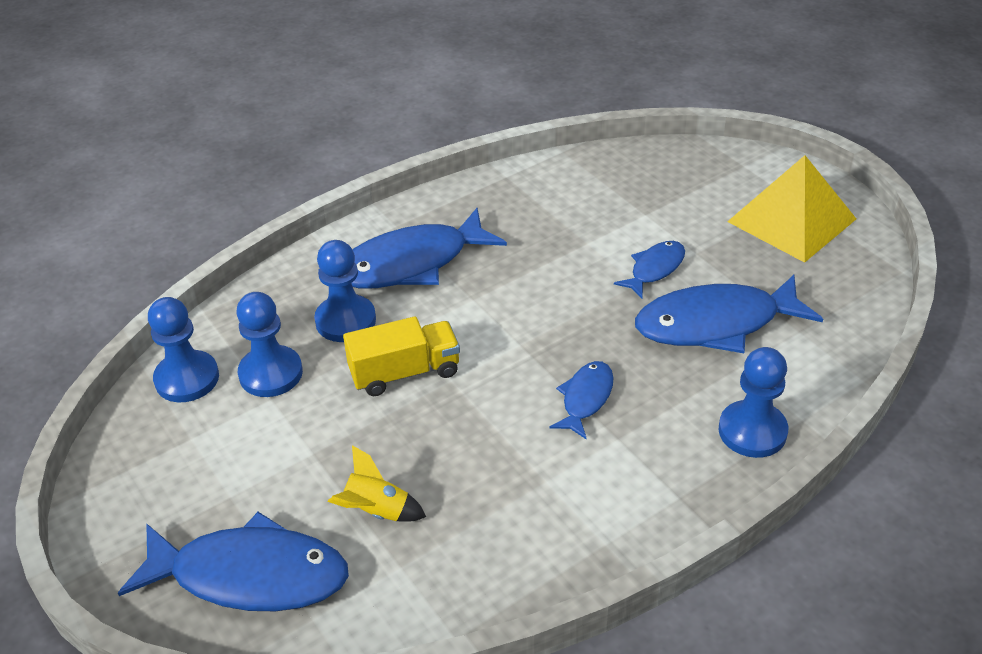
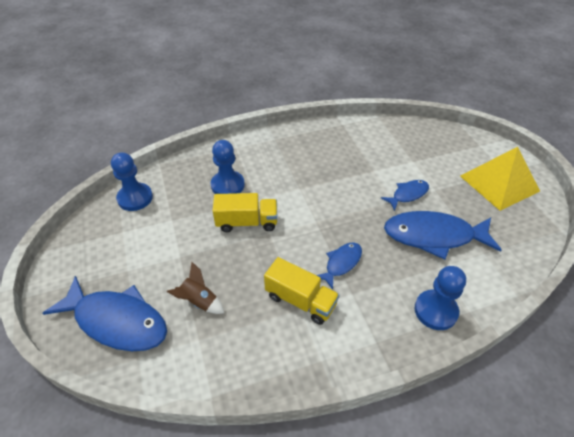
camera: 15 degrees right, 5 degrees up
blue pawn [236,292,303,397] -> none
yellow rocket [328,445,426,522] -> brown rocket [167,262,224,314]
blue fish [352,208,507,289] -> none
none -> yellow truck [264,257,339,325]

